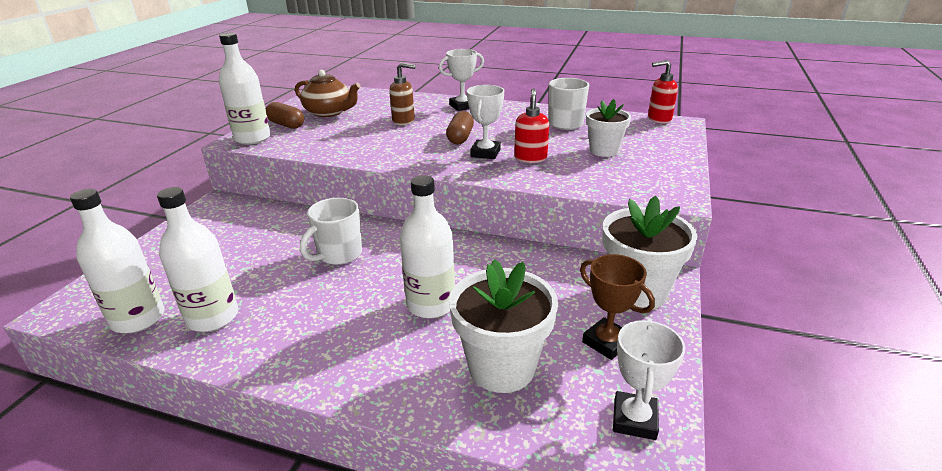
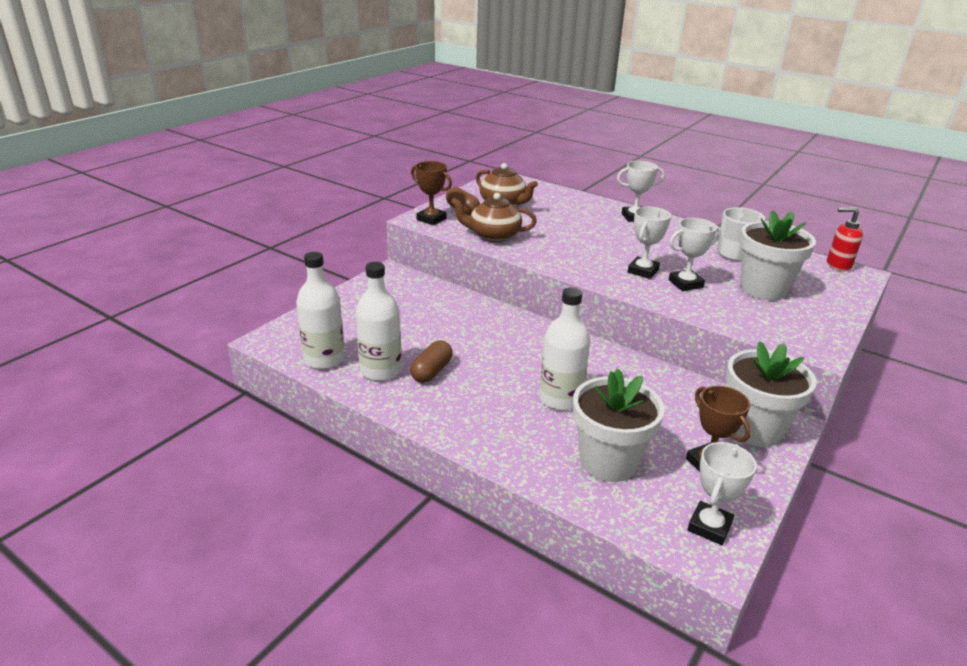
camera: 15 degrees right, 0 degrees up
white bottle [219,33,271,145] -> brown trophy [411,161,452,225]
white mug [300,198,362,265] -> none
brown soap dispenser [389,63,416,125] -> none
brown capsule [446,111,474,145] -> brown capsule moved to [410,340,453,383]
red soap dispenser [514,88,549,163] -> white trophy [669,218,721,291]
white flower pot [586,99,631,157] -> white flower pot [740,210,816,301], size x1.57
none -> brown teapot [450,193,537,242]

